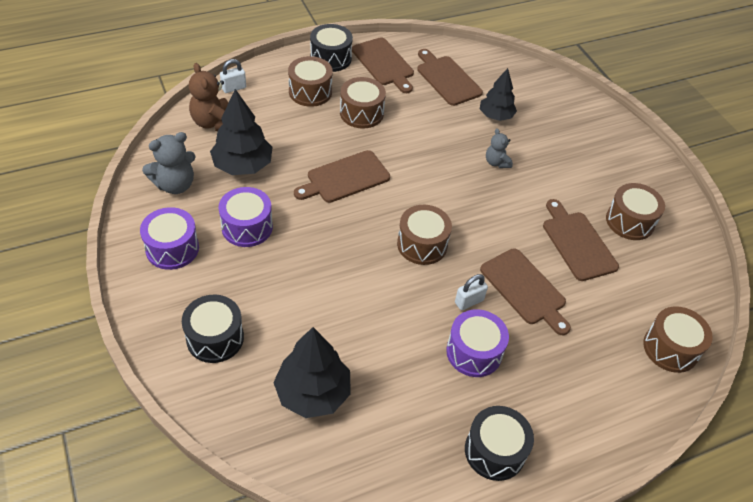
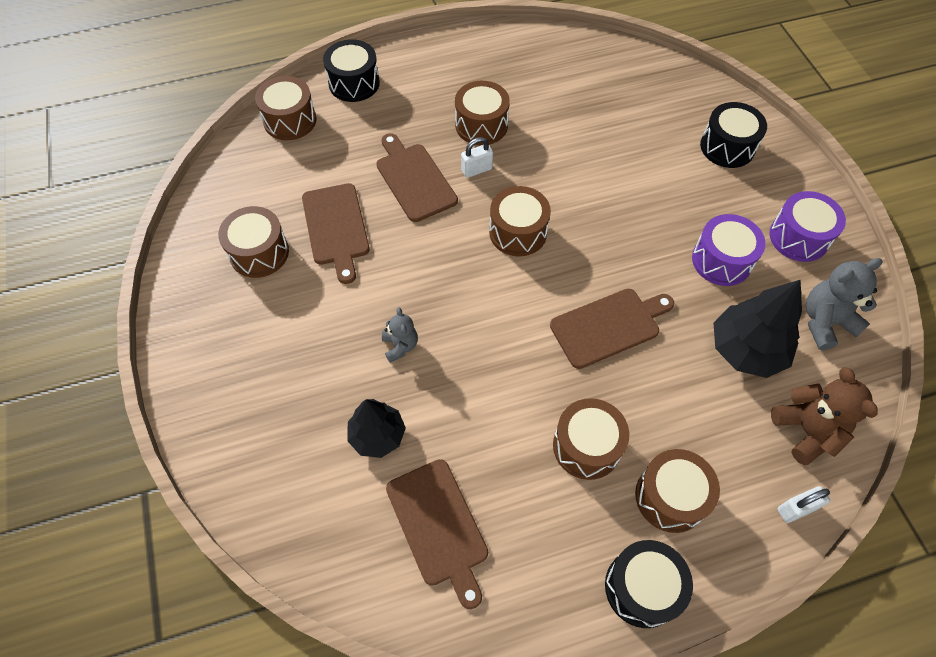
camera: 170 degrees left, 10 degrees up
black tree [273,327,351,418] -> none
brown cutting board [352,37,414,93] -> none
purple drum [446,309,509,377] -> brown drum [455,81,510,145]
black drum [465,406,534,481] -> black drum moved to [323,39,380,102]

